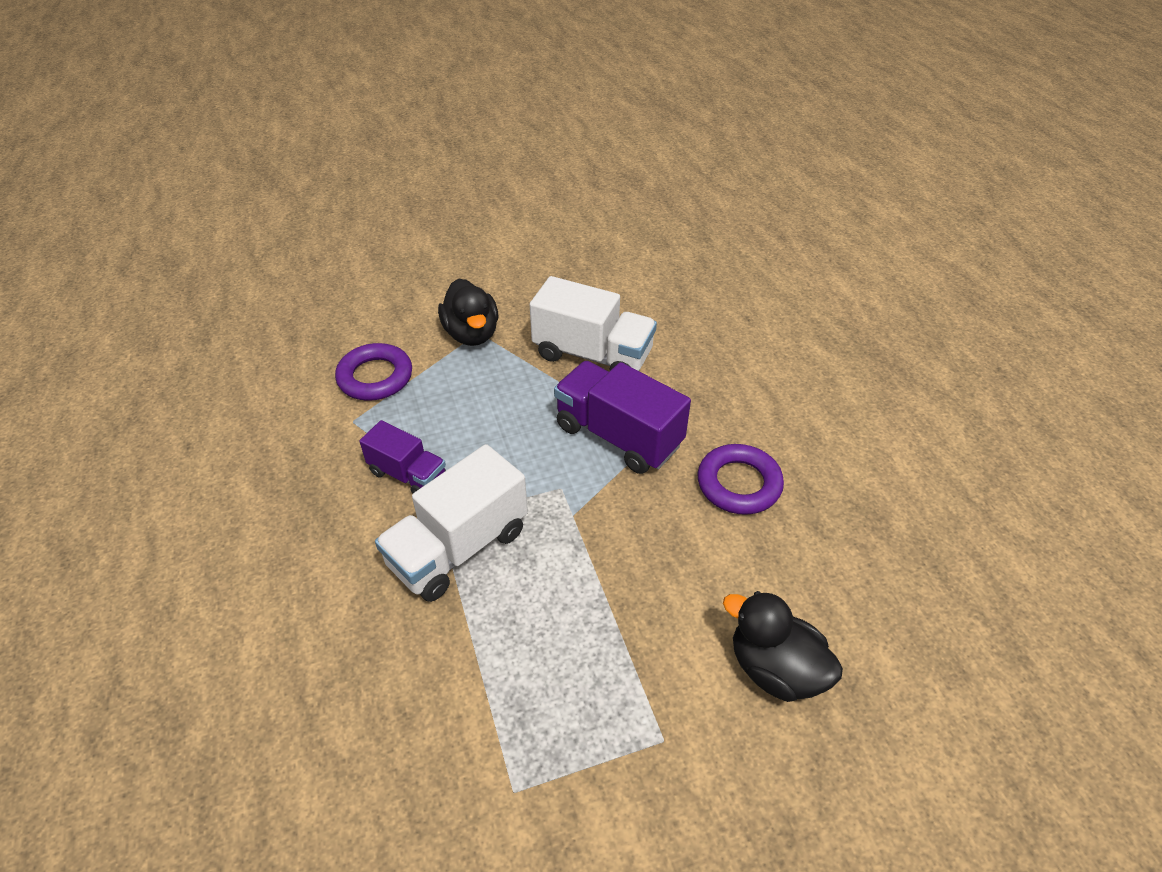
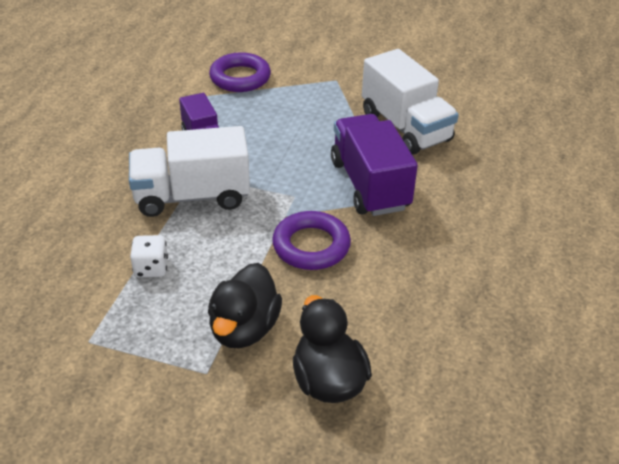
camera: 35 degrees right, 5 degrees down
black duck [438,279,498,346] -> black duck moved to [208,263,282,348]
purple ring [698,444,784,515] -> purple ring moved to [272,211,351,270]
none -> white dice [130,235,168,277]

